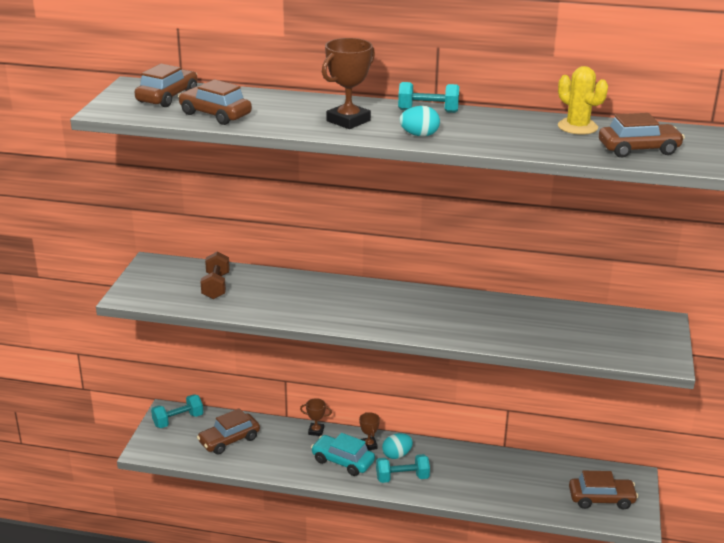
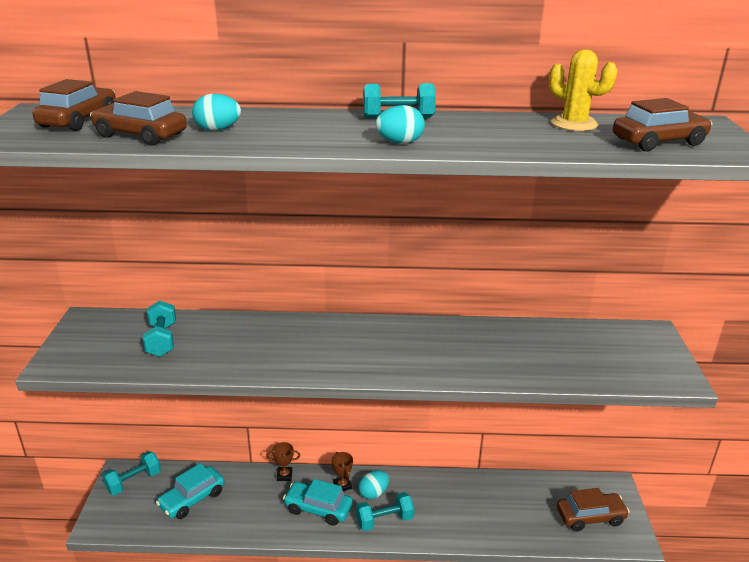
camera: 10 degrees left, 0 degrees up
brown car [197,408,260,455] -> turquoise car [156,463,225,519]
brown dumbbell [201,252,230,299] -> turquoise dumbbell [143,301,176,357]
brown trophy [322,38,375,129] -> none
none -> turquoise egg [192,93,241,131]

